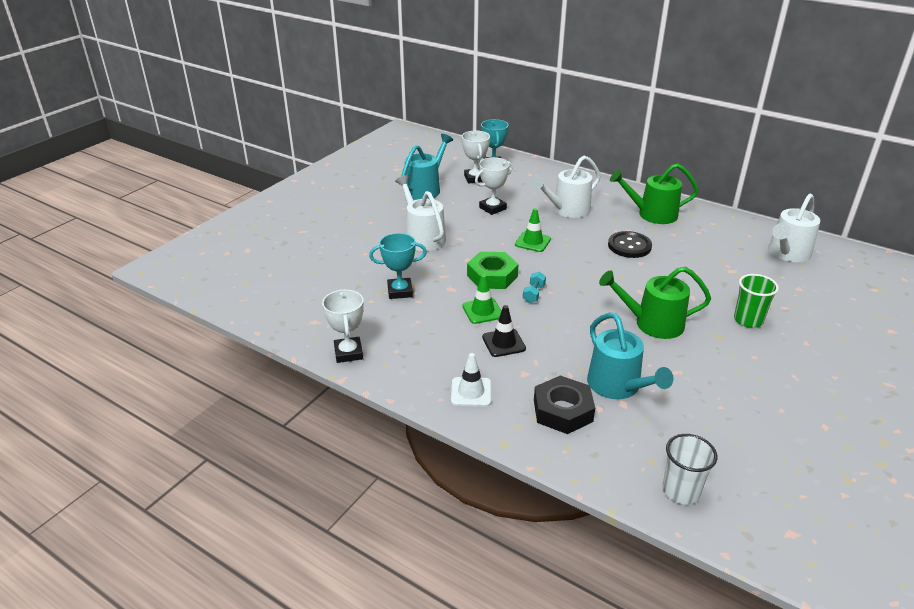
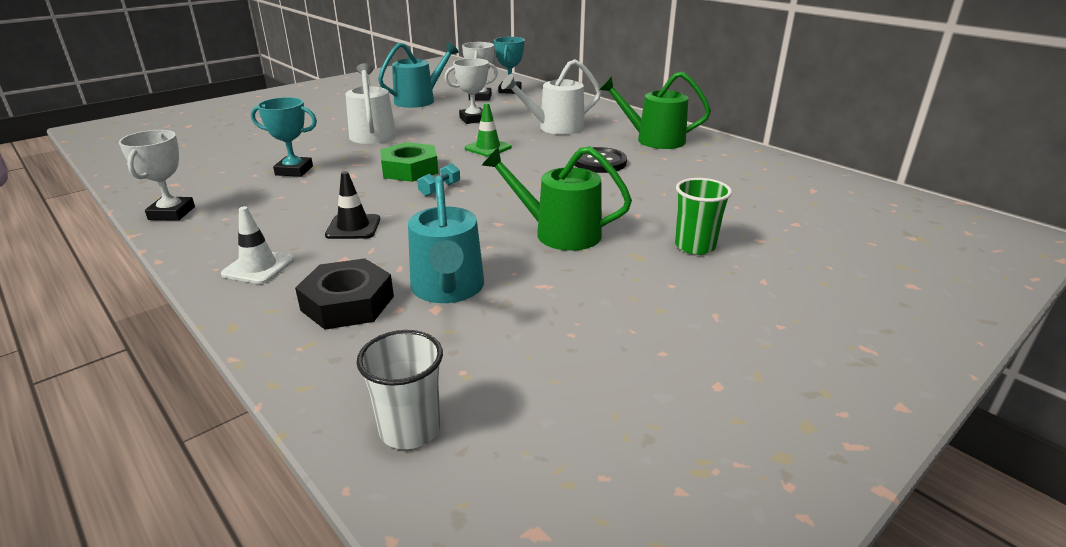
camera: 15 degrees right, 5 degrees down
green traffic cone [462,274,501,324] -> none
white watering can [768,194,820,262] -> none

